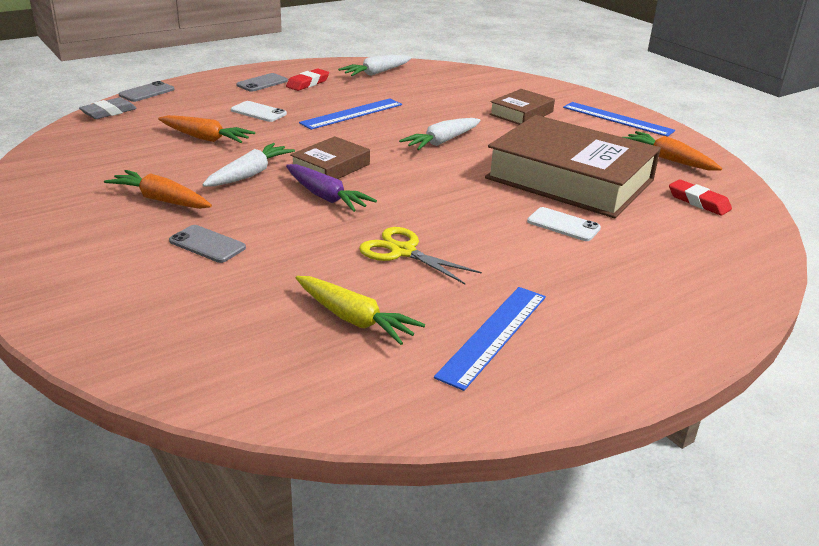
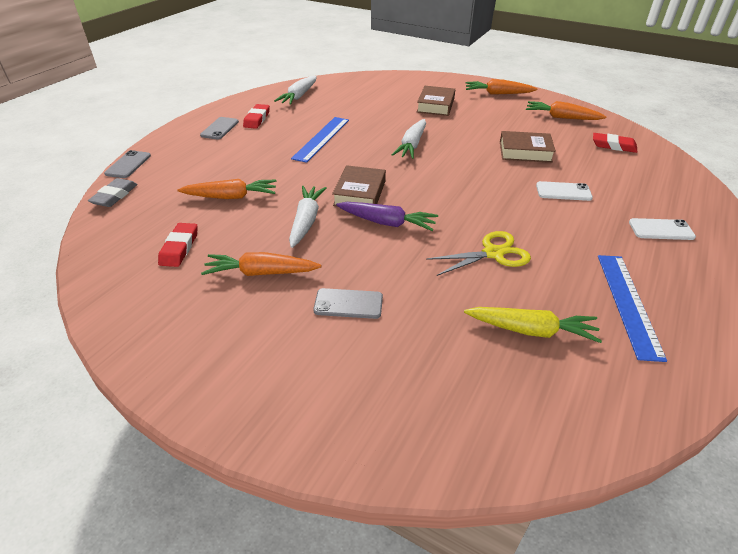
camera: 25 degrees left, 10 degrees up
white phone [231,101,287,122] -> white phone moved to [629,218,696,240]
yellow scissors [359,227,482,284] -> yellow scissors turned 150 degrees clockwise [426,231,531,276]
brown book [485,115,661,218] -> brown book [500,131,556,163], size x0.47
blue ruler [563,102,675,137] -> orange carrot [466,79,537,95]
none -> red eraser [158,223,198,267]

